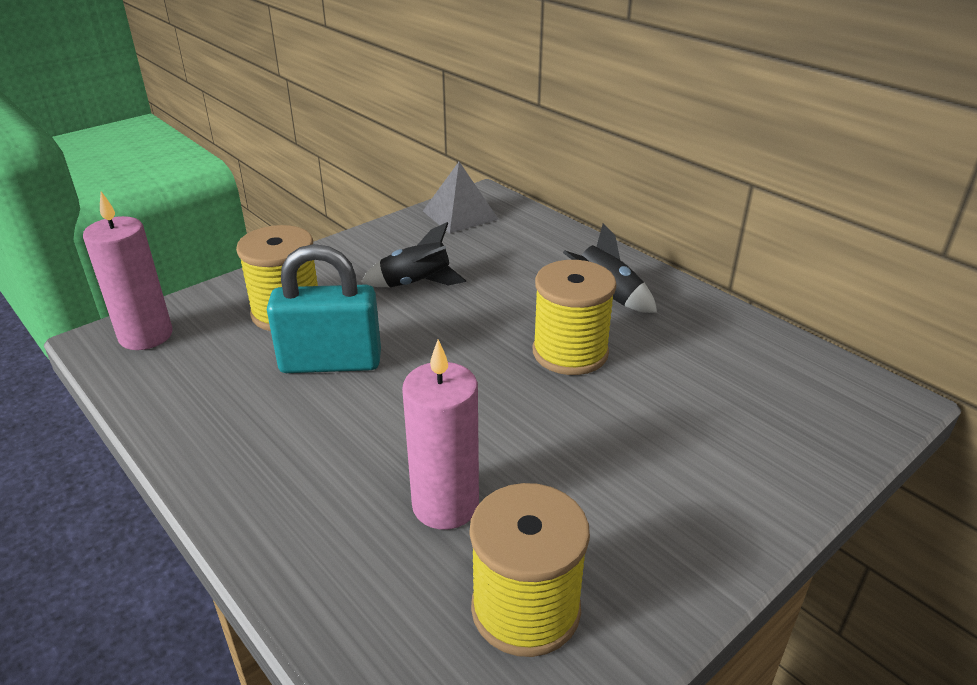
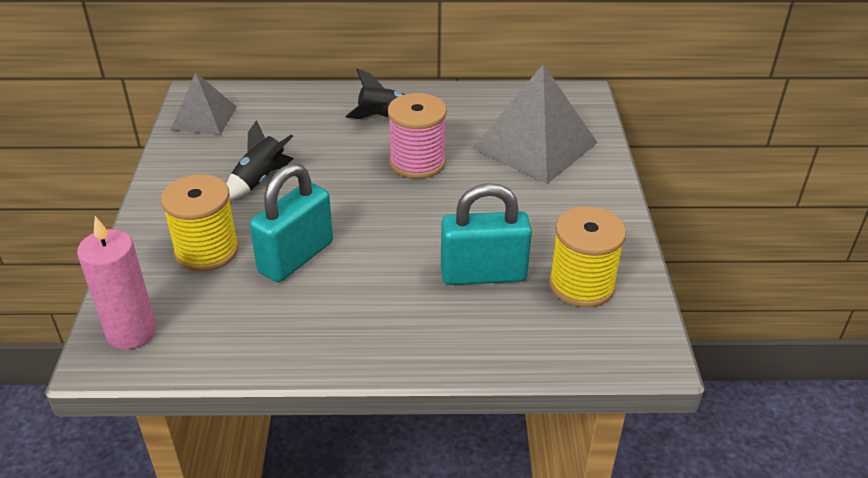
camera: 50 degrees left, 5 degrees up
pink candle [402,340,479,530] -> turquoise padlock [441,183,532,285]
yellow spool [533,260,617,375] -> pink spool [388,93,447,179]
none -> grey pyramid [472,64,598,184]

